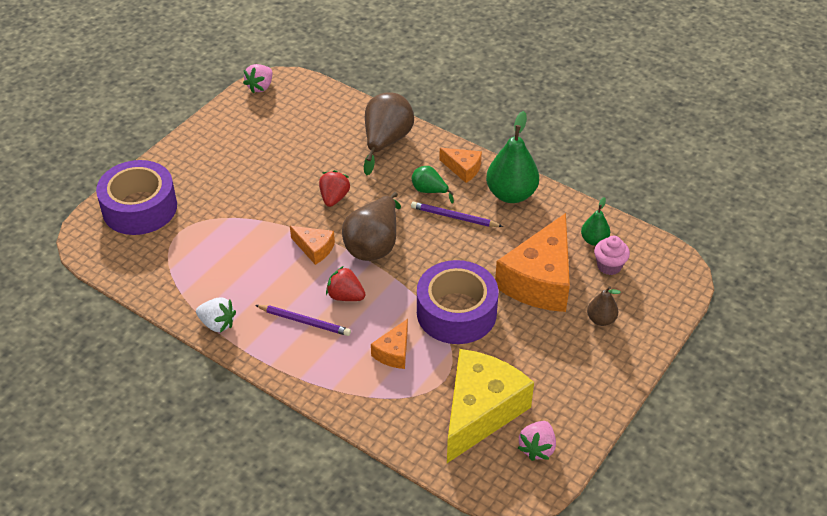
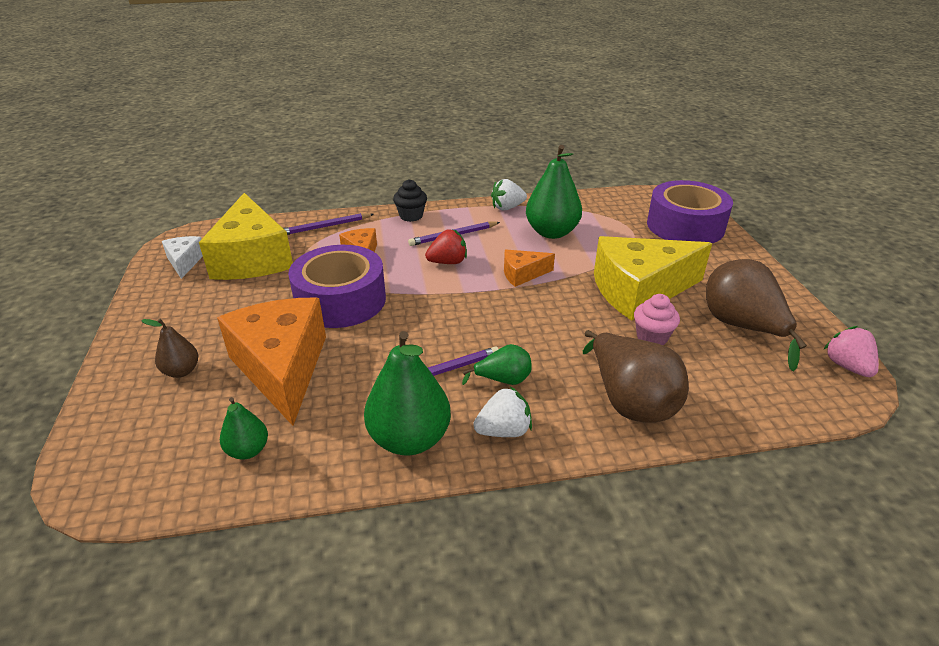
camera: 135 degrees right, 10 degrees down
red strawberry [319,170,350,207] -> none
brown pear [342,192,401,261] -> brown pear moved to [706,259,807,372]
orange cheese [439,148,482,183] -> white strawberry [473,386,532,437]
pink strawberry [518,421,556,461] -> white cheese [162,236,203,279]
pink cupcake [594,236,630,275] -> pink cupcake moved to [634,294,680,345]
none -> purple pencil [283,213,374,235]
none -> black cupcake [393,179,427,222]
none -> green pear [526,145,582,239]
none -> yellow cheese [594,236,712,321]

